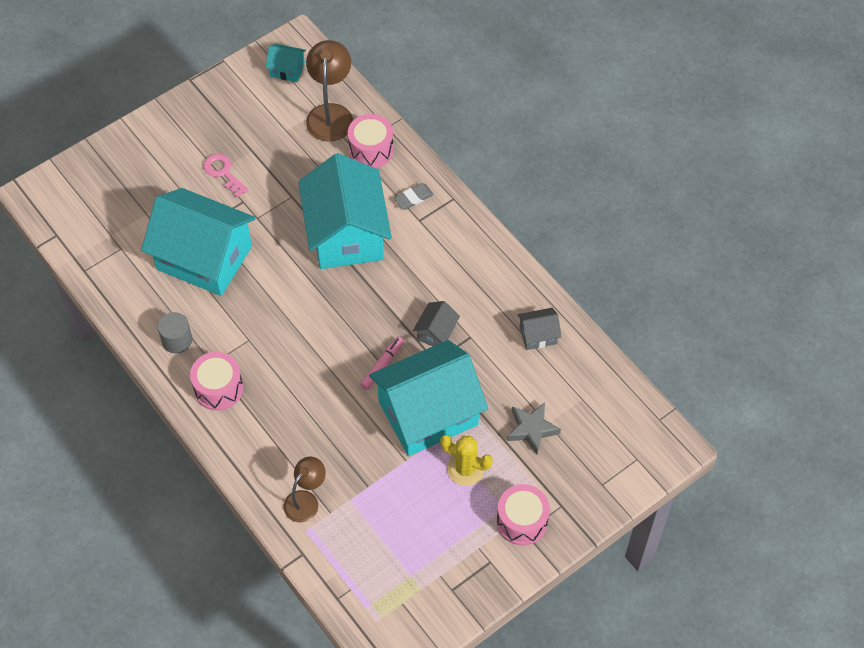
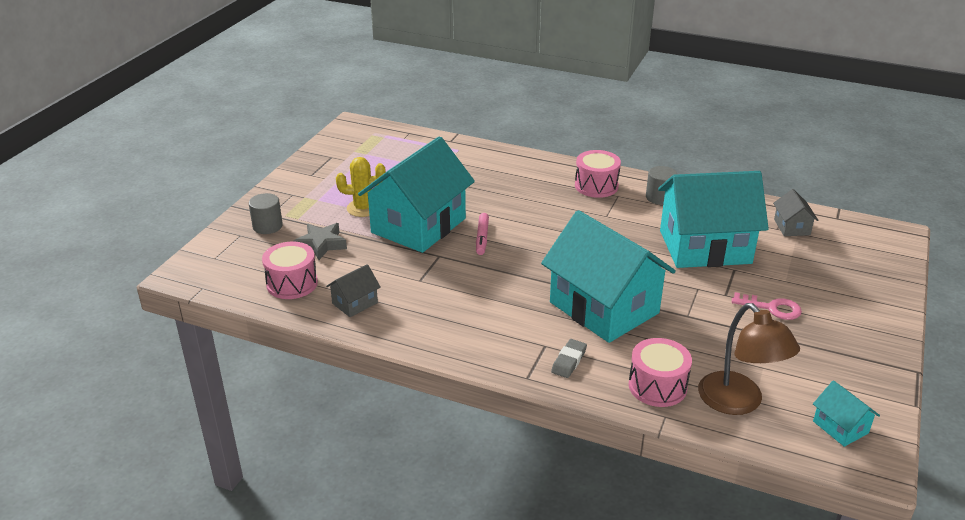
camera: 150 degrees right, 25 degrees down
turquoise house [266,44,306,82] -> turquoise house turned 75 degrees clockwise [813,381,880,447]
brown lamp [284,457,326,522] -> none
grey house [413,301,460,347] -> grey house moved to [773,189,819,236]
pink drum [497,484,550,546] -> pink drum moved to [262,241,318,299]
none -> grey cylinder [249,193,283,234]

